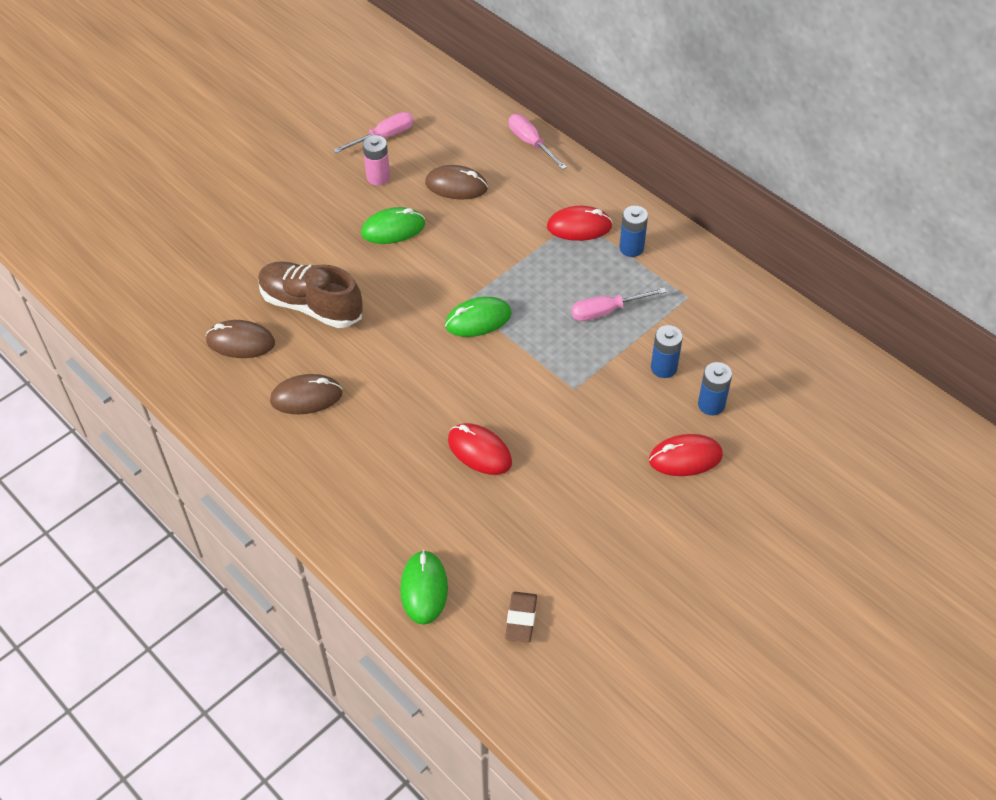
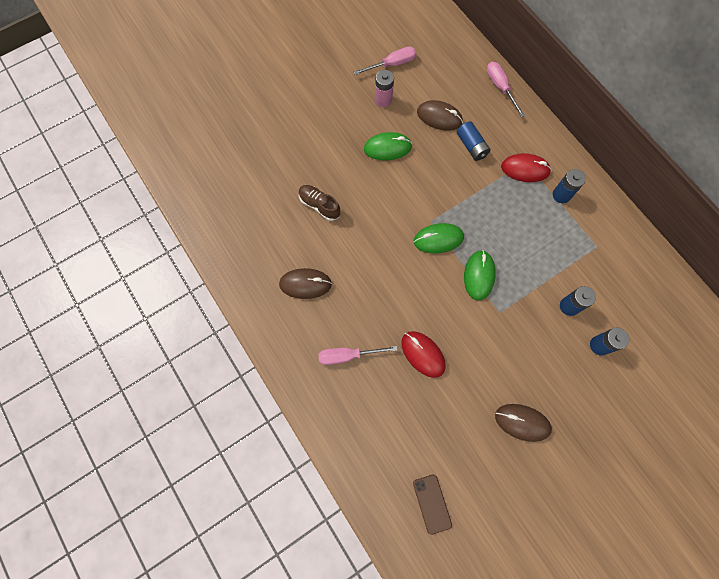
camera: 10 degrees right, 20 degrees up
brown mouse [206,320,275,358] -> brown mouse moved to [495,404,552,442]
brown shoe [258,261,363,328] -> brown shoe [299,185,341,221], size x0.58
green mouse [400,550,448,625] -> green mouse moved to [464,250,496,300]
brown eraser [505,592,537,643] -> brown phone [413,474,452,535]
pink screwdriver [571,288,666,321] -> pink screwdriver moved to [318,346,398,365]
red mouse [649,434,723,476] -> none
none -> blue battery [457,121,491,161]

